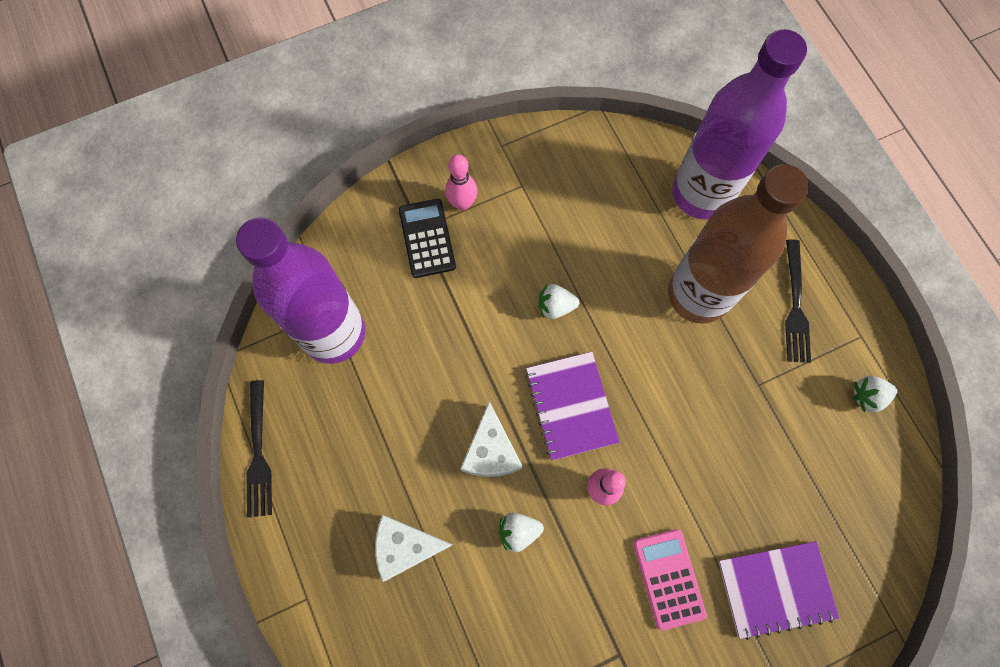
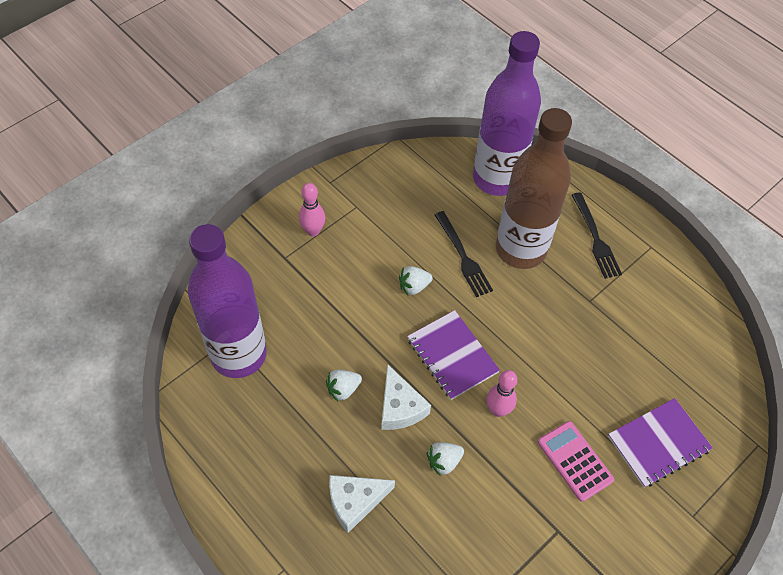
camera: 20 degrees left, 15 degrees down
black fork [246,380,272,517] -> black fork moved to [435,211,493,297]
black calculator [399,199,456,278] -> none
white strawberry [853,376,897,412] -> white strawberry moved to [326,370,362,402]

